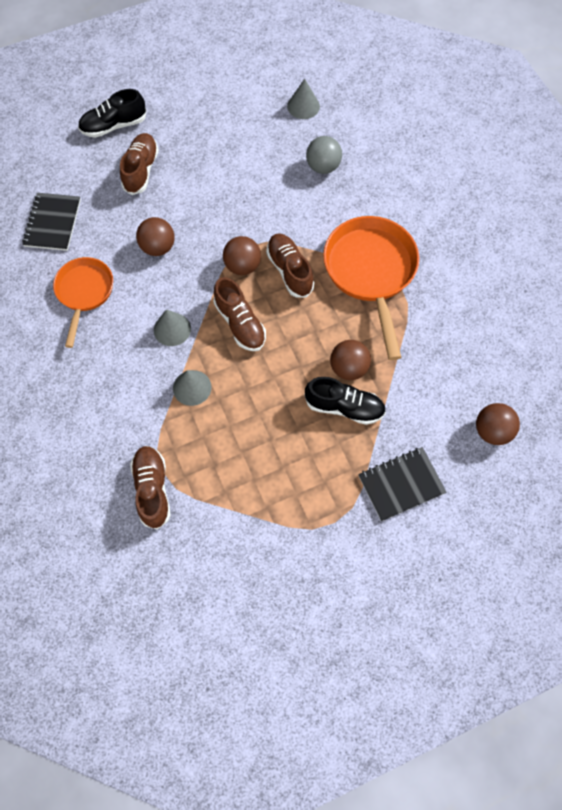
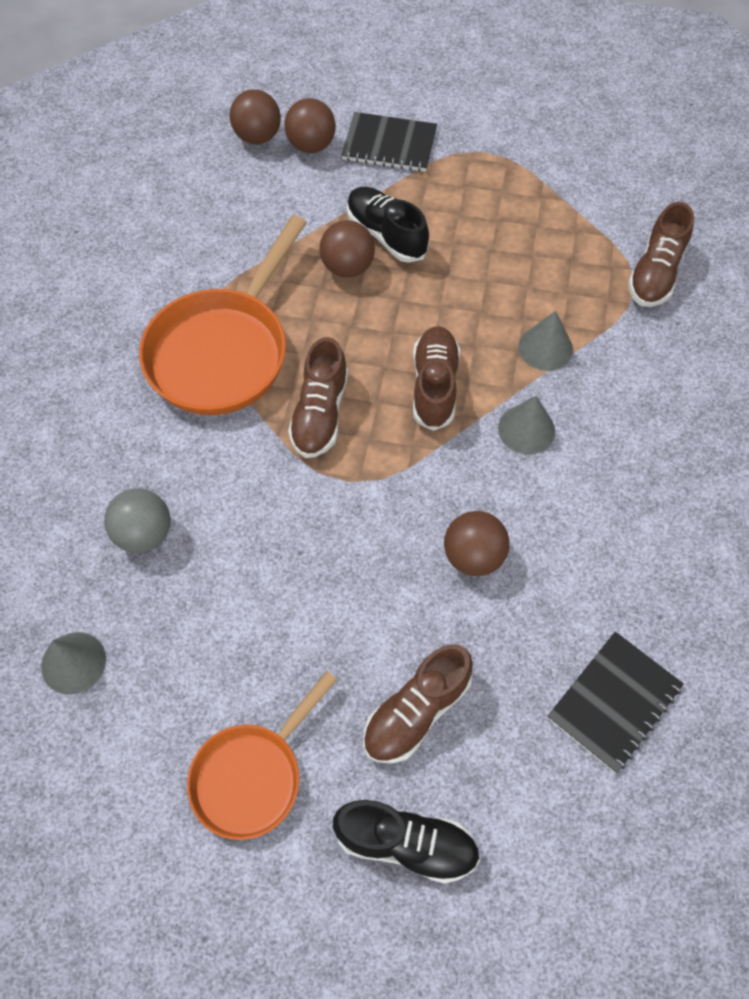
camera: 145 degrees left, 5 degrees down
orange pan [53,257,113,348] -> orange pan moved to [187,671,337,840]
brown ball [223,236,261,275] -> brown ball moved to [284,98,336,153]

